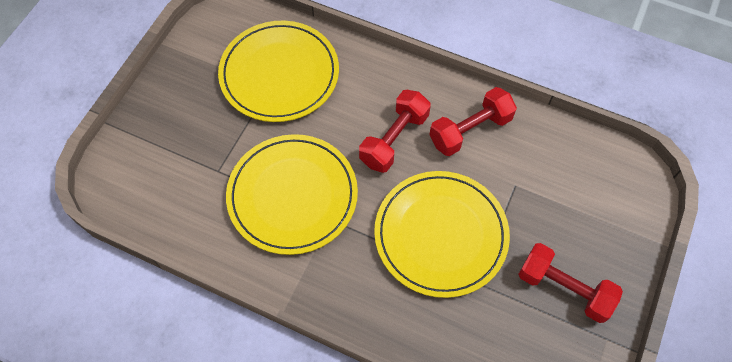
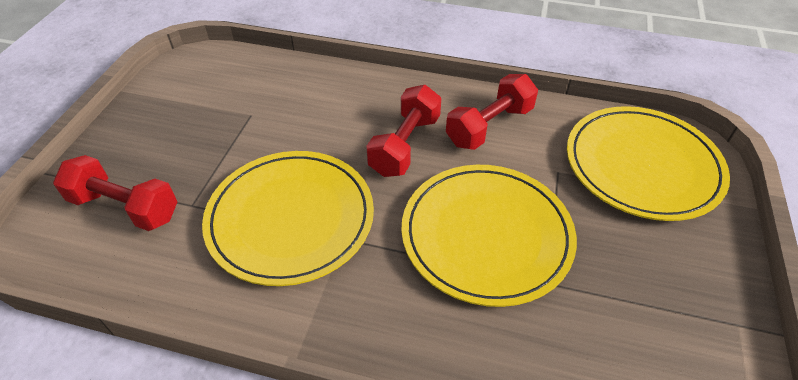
camera: 10 degrees left, 15 degrees down
yellow plate [218,21,339,122] -> yellow plate moved to [567,106,730,221]
red dumbbell [519,243,623,323] -> red dumbbell moved to [53,155,177,231]

